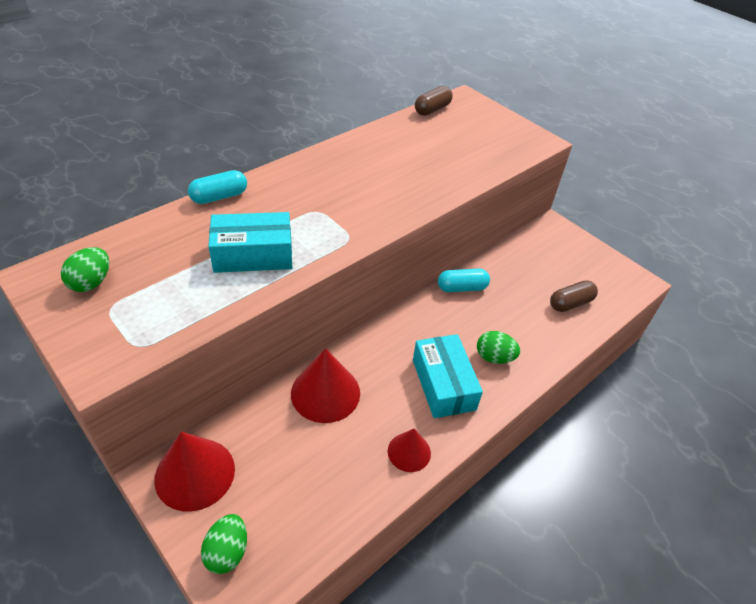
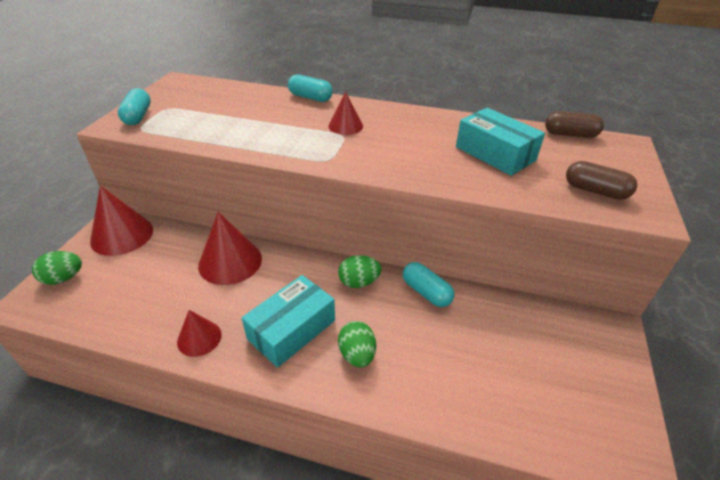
camera: 60 degrees right, 5 degrees down
green egg [61,247,109,292] -> green egg moved to [338,255,381,288]
turquoise box [208,212,292,273] -> turquoise box moved to [456,108,545,176]
brown capsule [550,280,598,312] -> brown capsule moved to [566,161,637,200]
none -> turquoise capsule [118,88,151,125]
none -> red cone [329,92,363,135]

